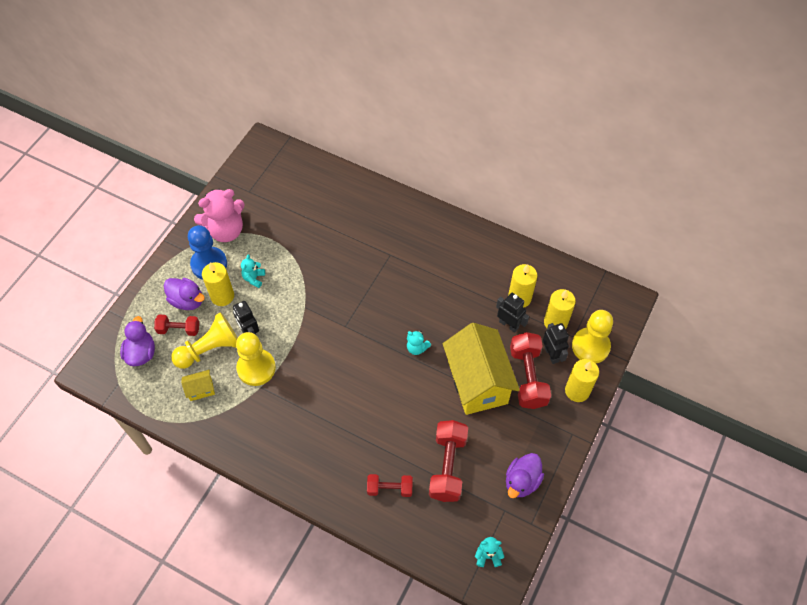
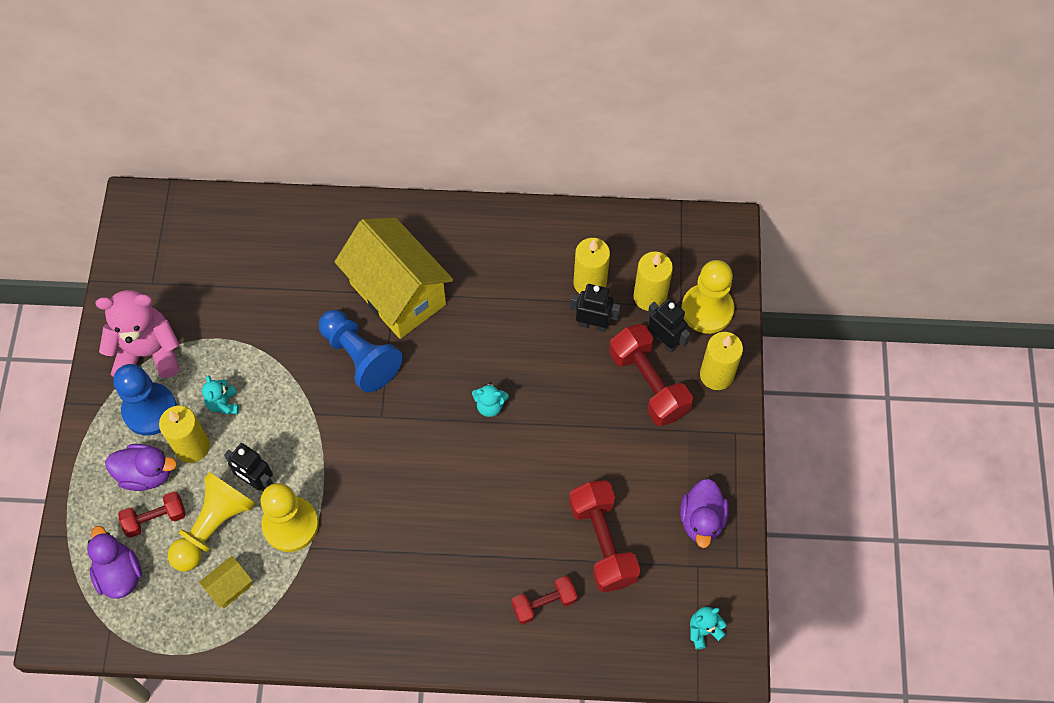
camera: 25 degrees left, 5 degrees up
pink teddy bear [194,189,245,242] -> pink teddy bear turned 135 degrees counterclockwise [96,290,180,378]
yellow house [443,323,520,415] -> yellow house moved to [335,218,453,339]
none -> blue pawn [319,310,402,392]

